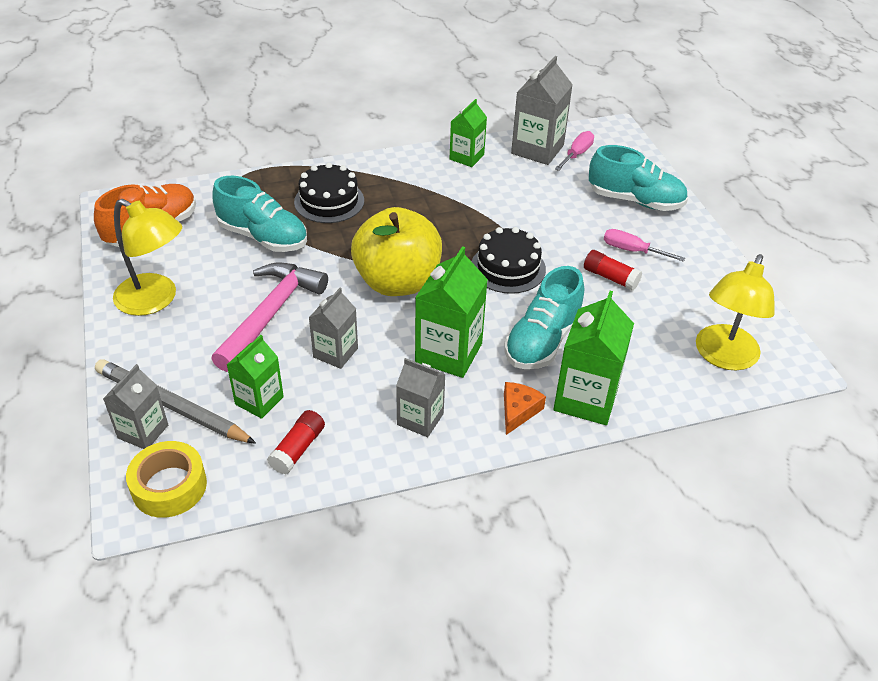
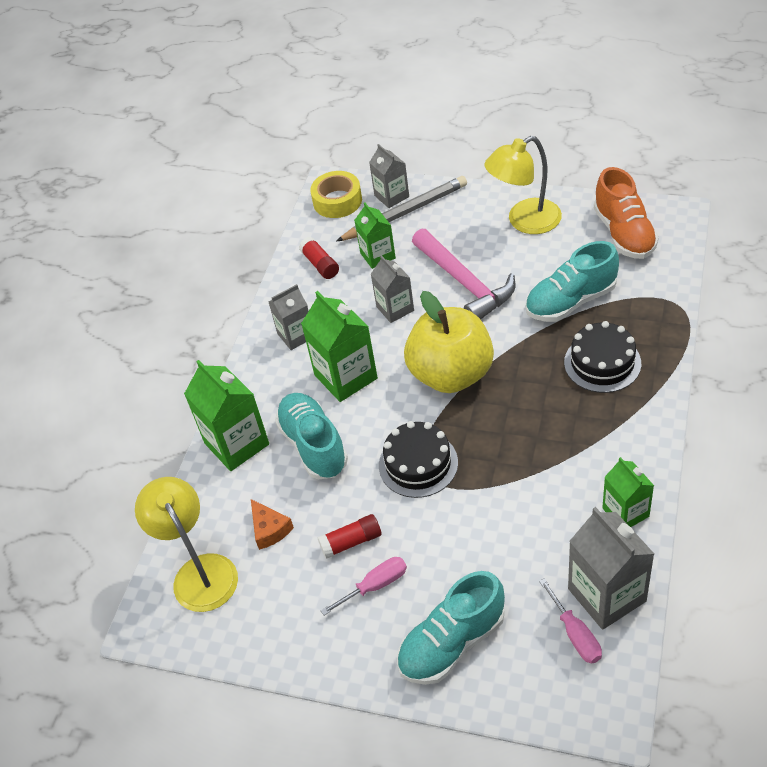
camera: 130 degrees right, 5 degrees up
orange cheese [504,382,546,435] -> orange cheese moved to [251,499,294,550]

